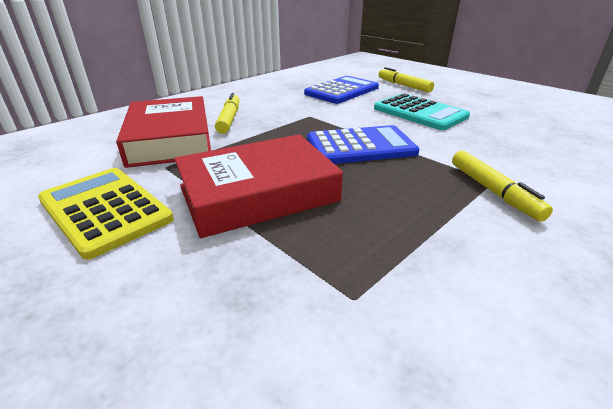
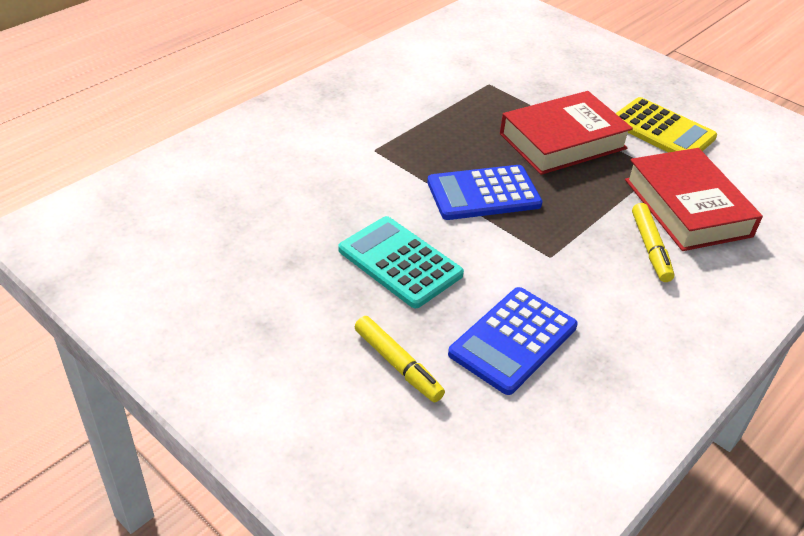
camera: 175 degrees right, 10 degrees up
yellow marker [452,151,553,222] -> none

